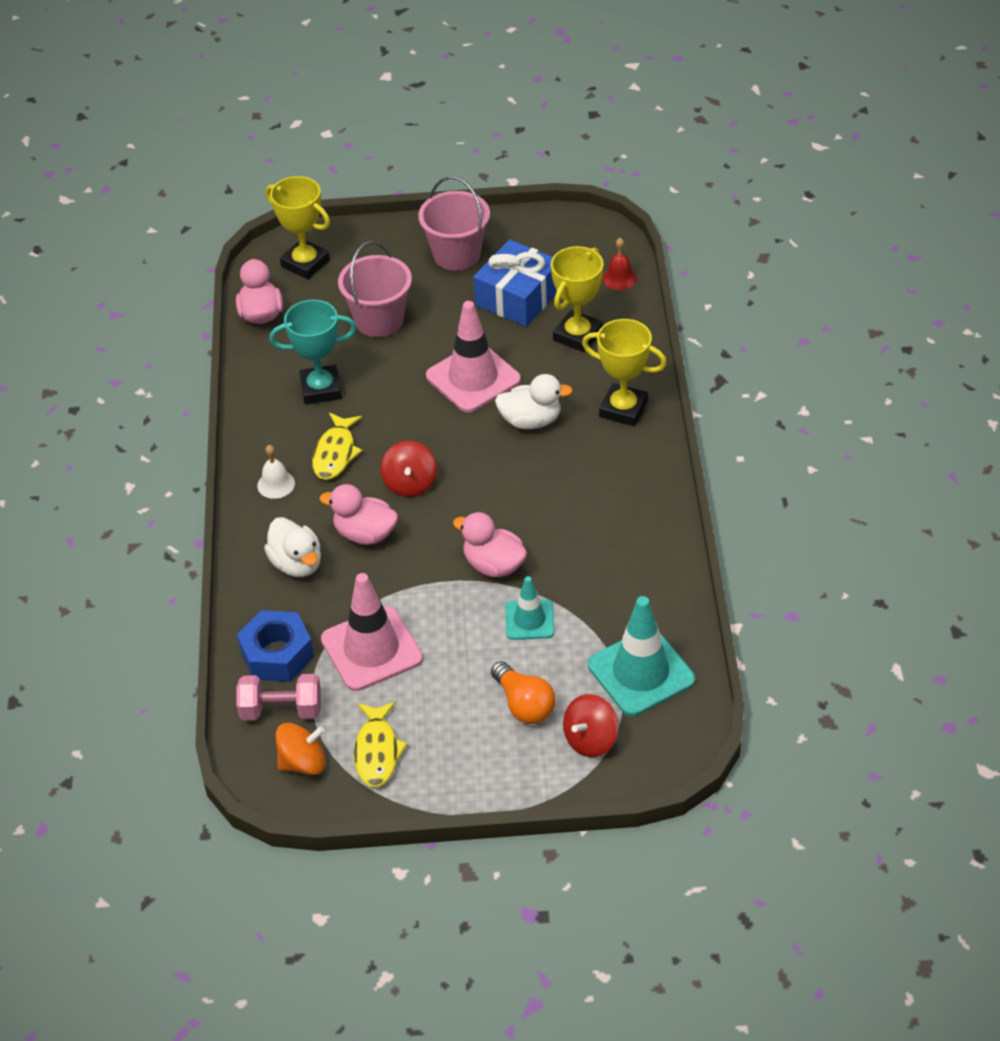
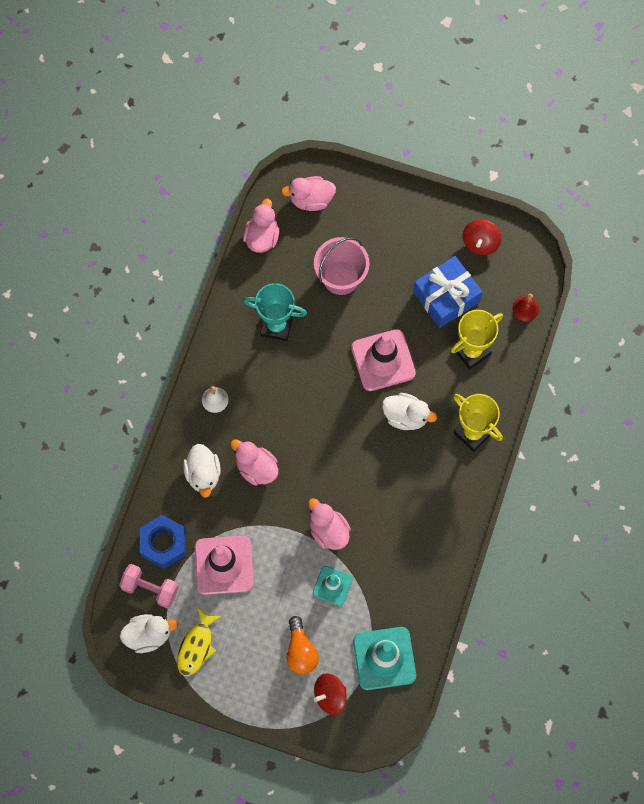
camera: 20 degrees right, 25 degrees up
yellow trophy [265,176,330,279] -> pink duck [281,176,336,211]
orange spinning top [276,723,326,775] -> white duck [120,614,178,653]
yellow fish [312,413,362,480] -> none
red spinning top [381,441,437,497] -> red spinning top moved to [463,219,501,255]
pink bucket [418,176,490,271] -> none

